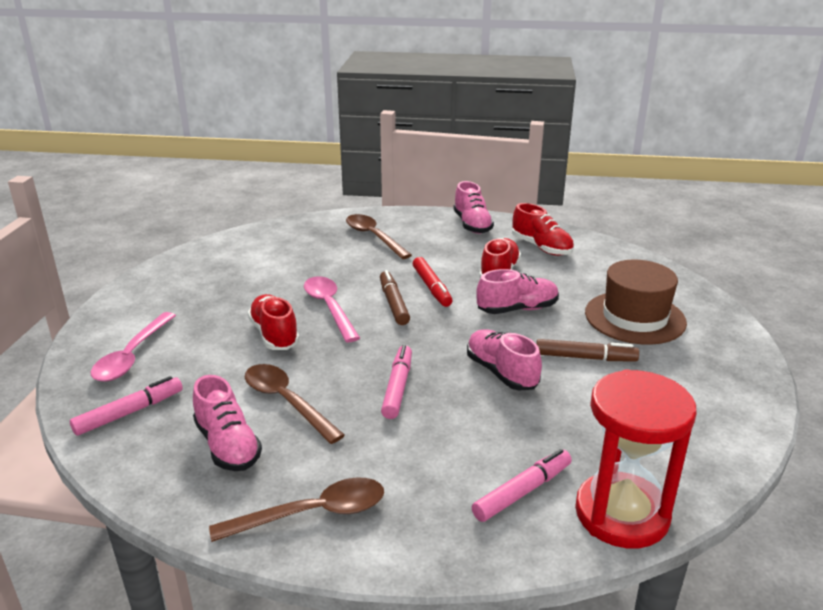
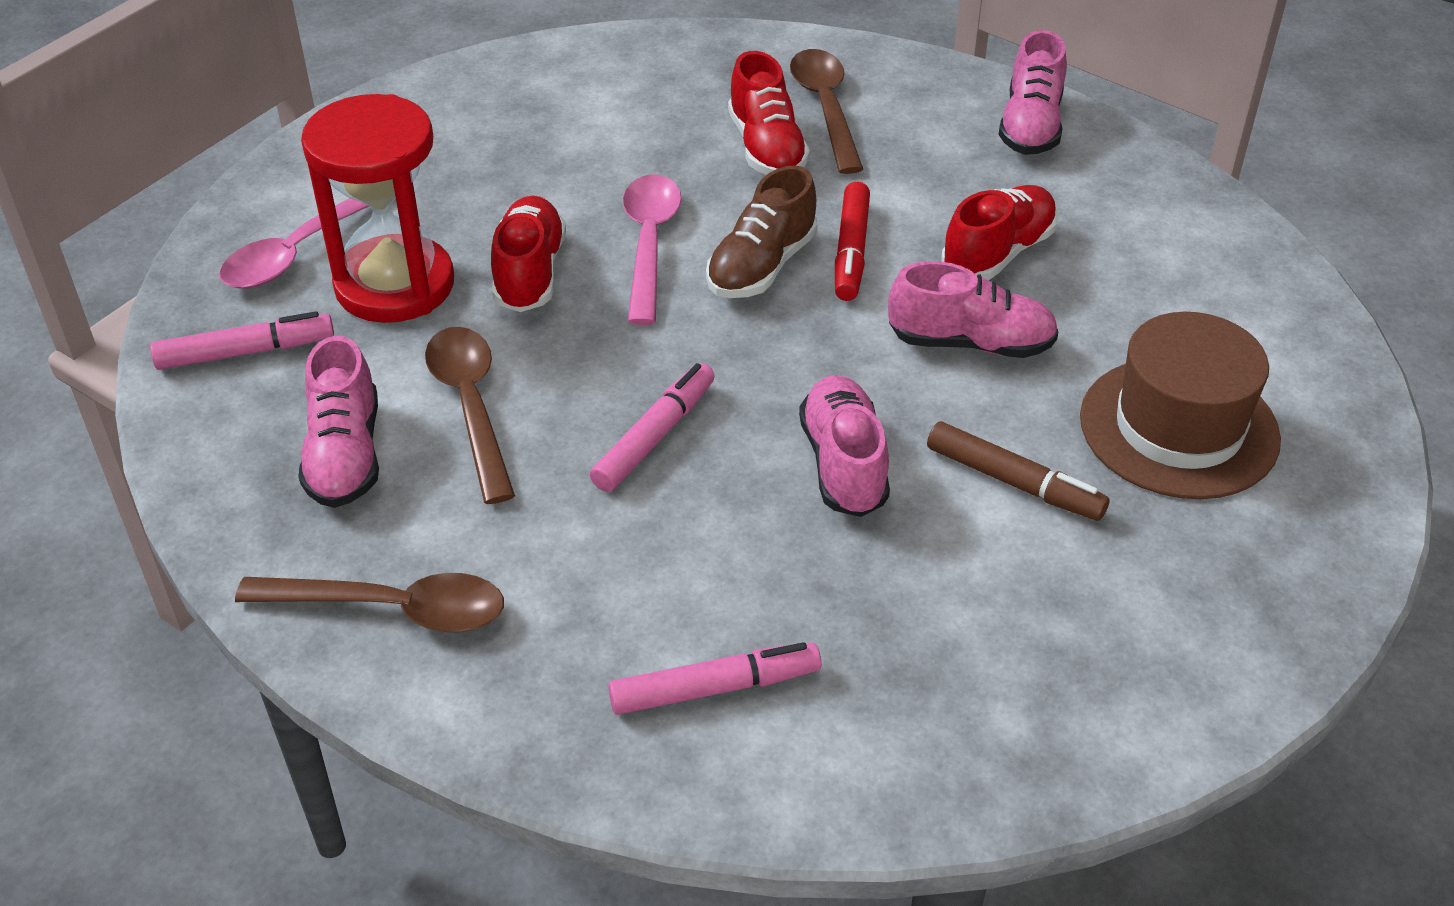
camera: 25 degrees right, 15 degrees up
brown marker [380,270,410,325] -> brown shoe [706,165,818,298]
red shoe [512,203,574,256] -> red shoe moved to [728,51,810,175]
red hourglass [575,369,697,548] -> red hourglass moved to [301,94,454,323]

